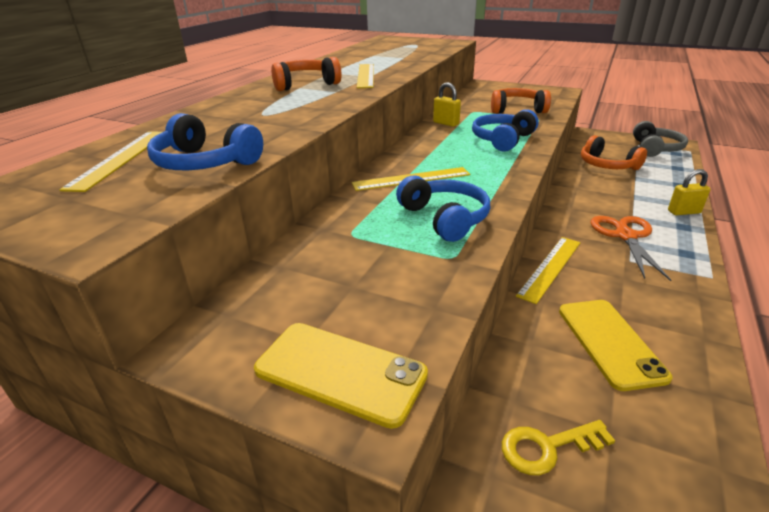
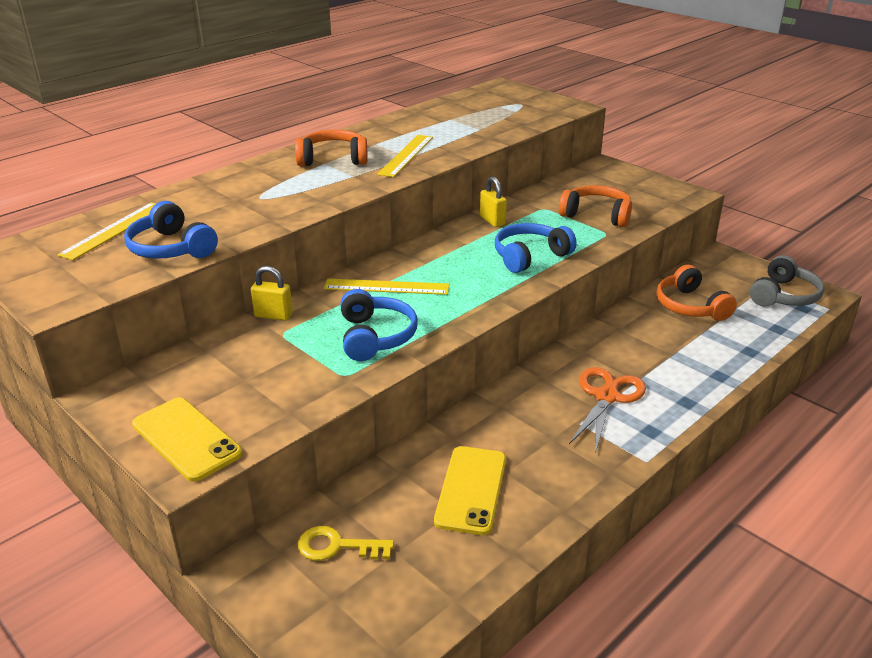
camera: 20 degrees right, 0 degrees up
yellow ruler [516,237,581,304] -> none
yellow padlock [668,169,710,215] -> yellow padlock moved to [251,266,293,321]

